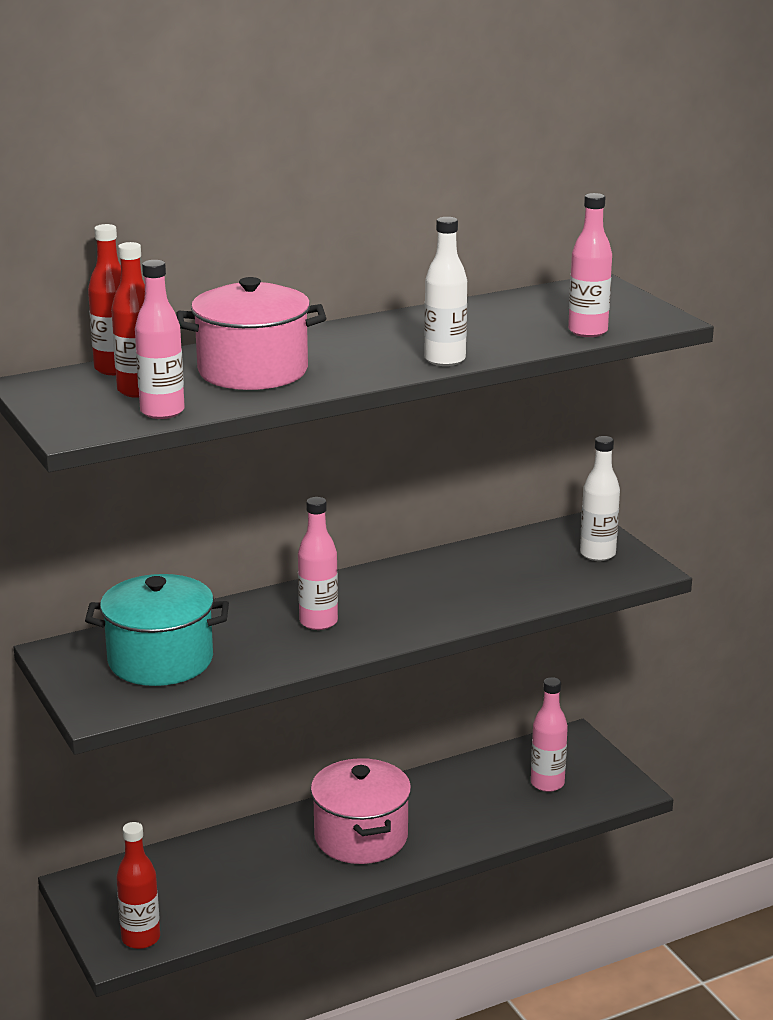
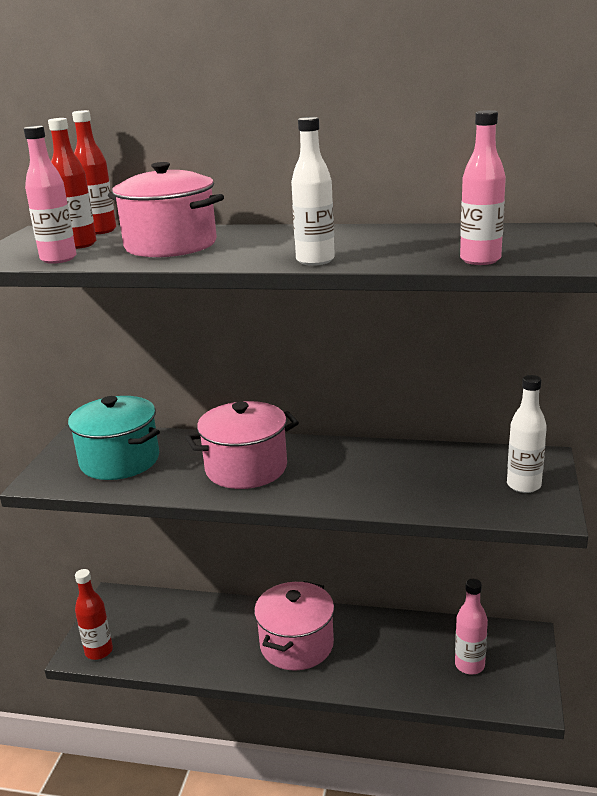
camera: 40 degrees right, 0 degrees up
pink bottle [298,497,338,630] -> pink pot [185,401,299,489]

